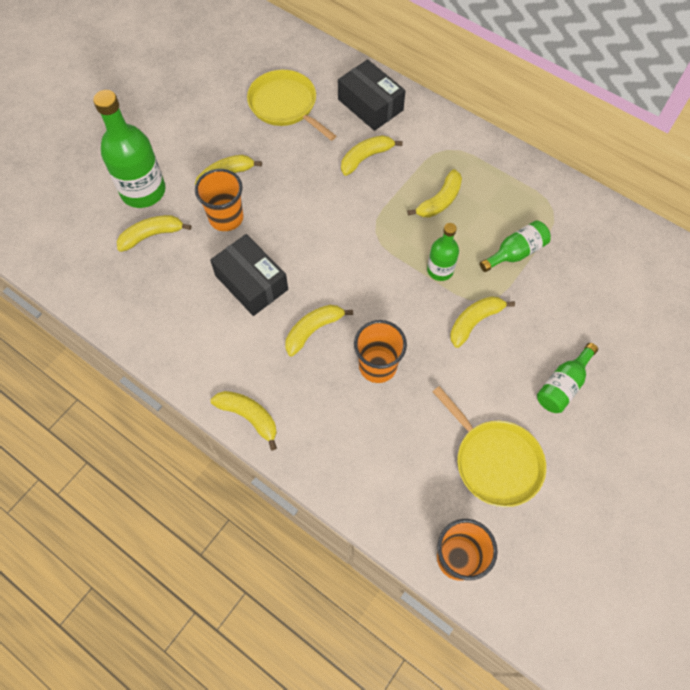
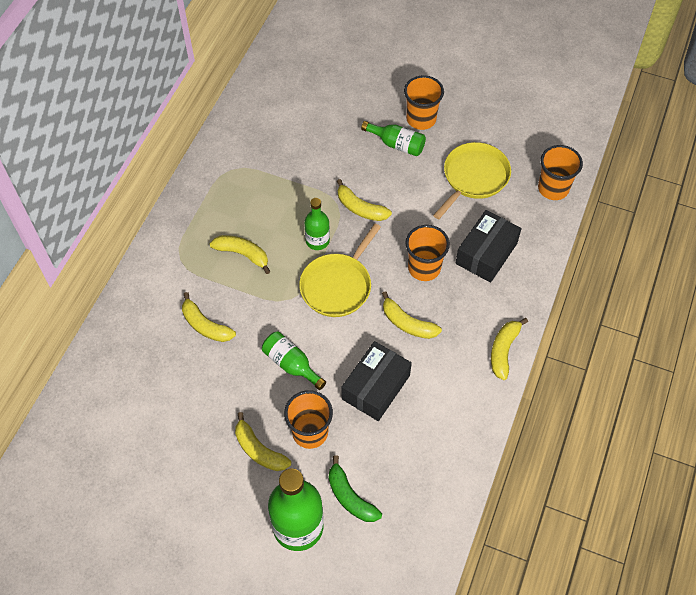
camera: 105 degrees left, 5 degrees down
yellow banana [117,215,191,252] -> green banana [329,455,382,522]
yellow pan [247,70,336,141] -> yellow pan moved to [299,223,381,317]
black box [338,59,405,131] -> black box moved to [456,210,522,283]
green bottle [480,220,551,272] -> green bottle moved to [262,332,326,390]
none -> orange cup [404,75,444,130]

